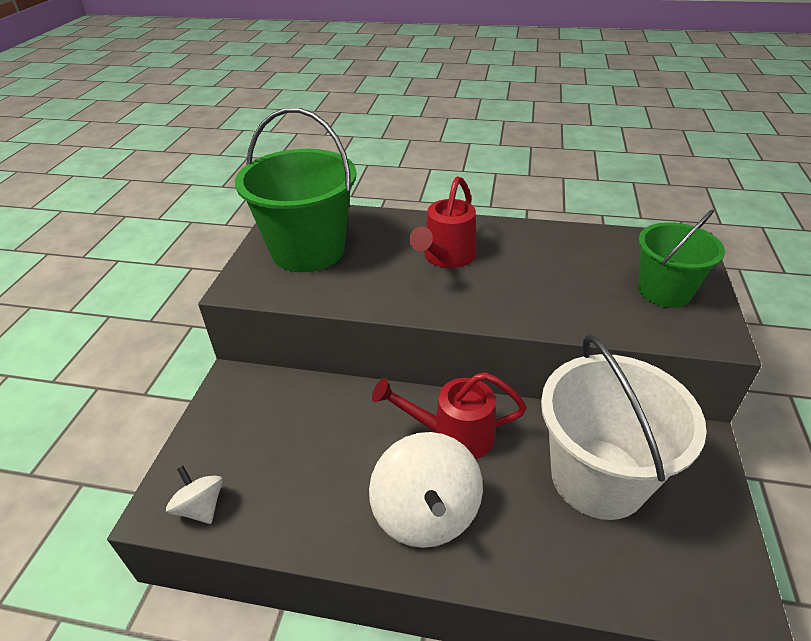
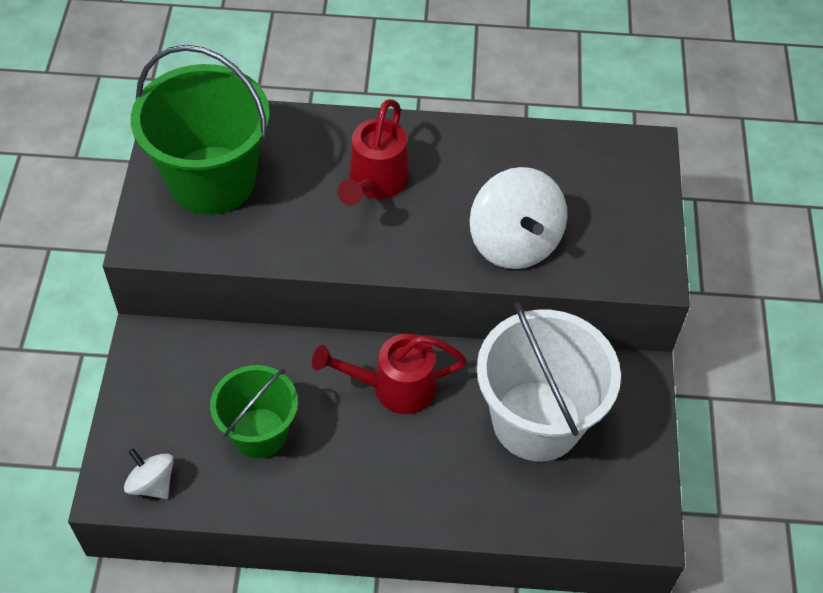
camera: 10 degrees left, 15 degrees up
white spinning top [369,432,483,548] -> white spinning top moved to [470,167,567,269]
green bucket [638,209,725,308] -> green bucket moved to [210,365,298,459]

